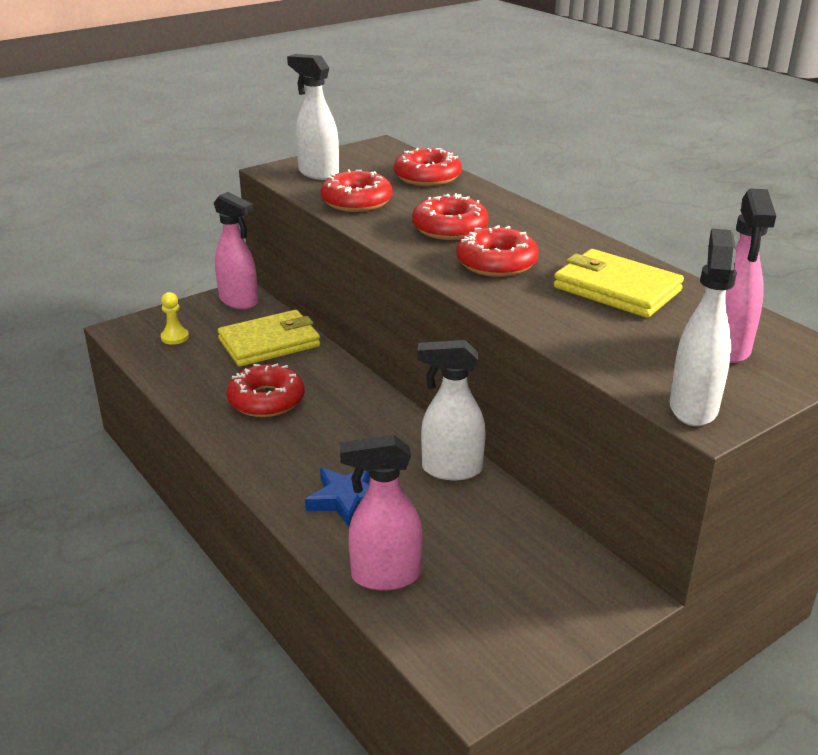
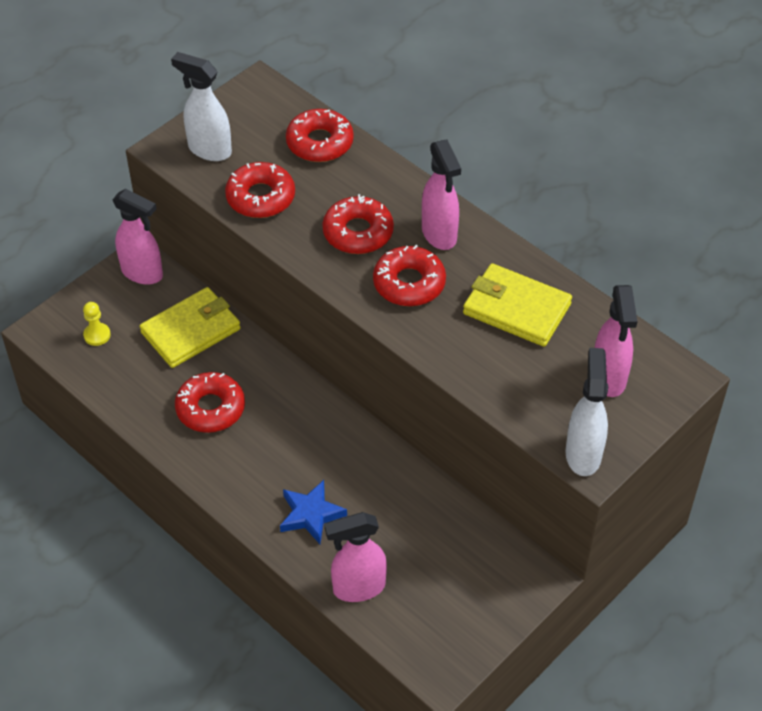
camera: 10 degrees left, 20 degrees up
white spray bottle [417,340,486,480] -> none
none -> pink spray bottle [422,140,461,250]

